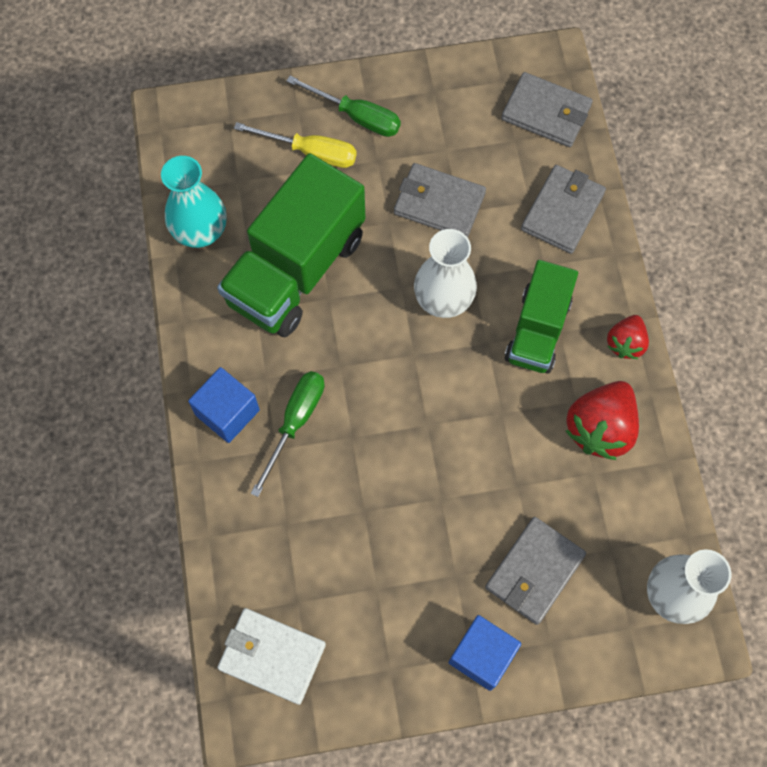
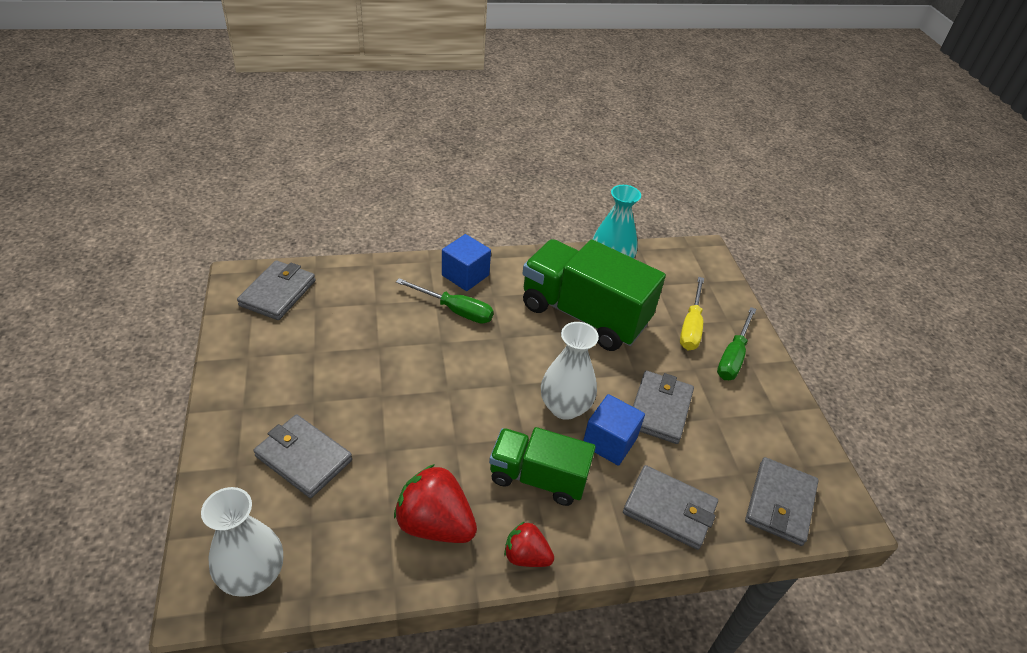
camera: 85 degrees right, 25 degrees down
white wallet [217,608,326,705] -> grey wallet [237,260,315,320]
blue cube [449,615,521,691] -> blue cube moved to [583,394,645,466]

